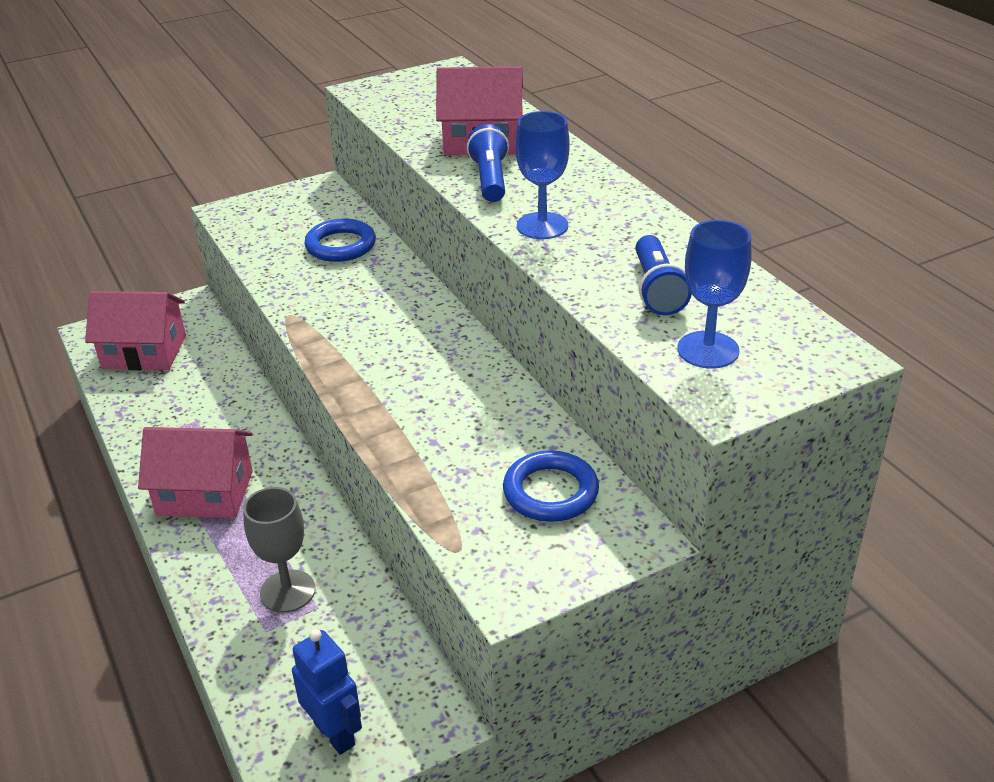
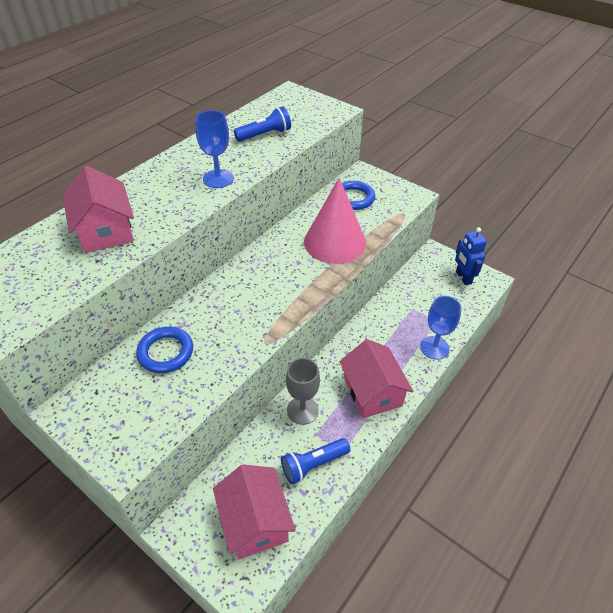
camera: 115 degrees left, 10 degrees up
grey goblet [243,487,315,613] -> grey goblet moved to [286,358,320,425]
blue robot [292,629,362,755] -> blue robot turned 45 degrees counterclockwise [455,227,487,285]
blue flashlight [467,124,509,202] -> blue flashlight moved to [281,438,350,484]
blue goblet [677,220,751,369] -> blue goblet moved to [420,296,461,360]
none -> pink cone [304,178,366,264]

